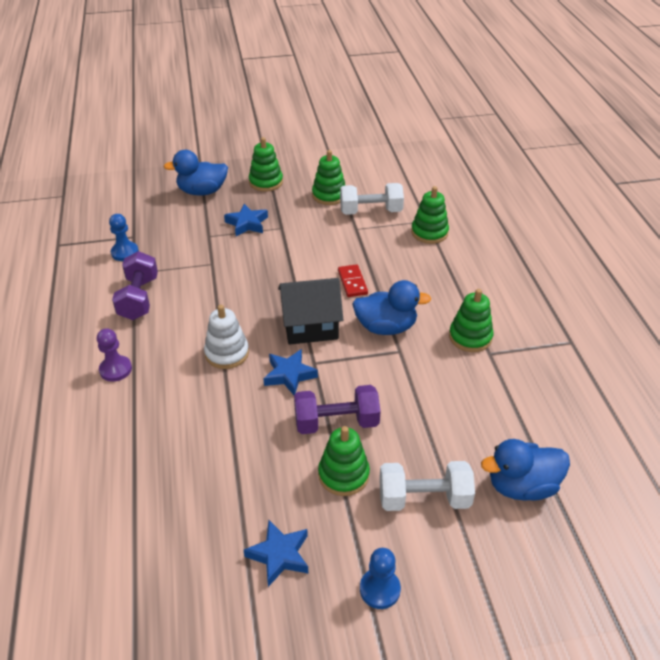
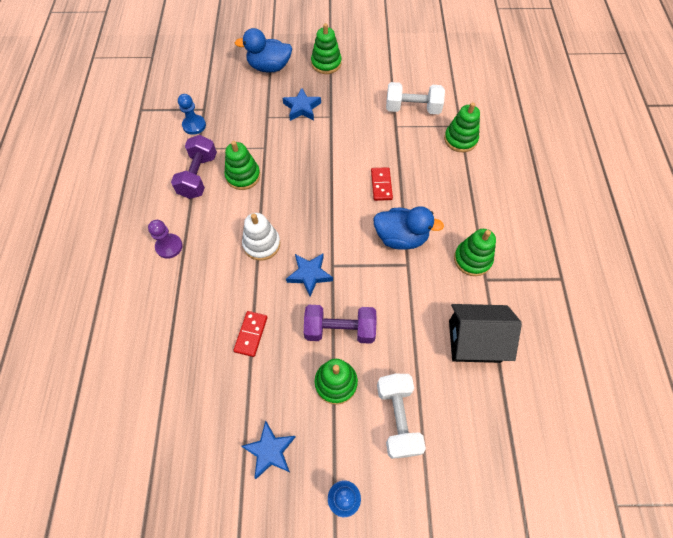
camera: 10 degrees right, 20 degrees up
black house [278,278,344,345] -> black house moved to [449,304,522,363]
green stacking toy [312,150,346,205] -> green stacking toy moved to [224,141,260,190]
white dumbbell [379,461,475,511] -> white dumbbell turned 75 degrees clockwise [377,374,426,459]
blue duck [481,439,570,501] -> none
none -> red domino [233,311,268,357]

